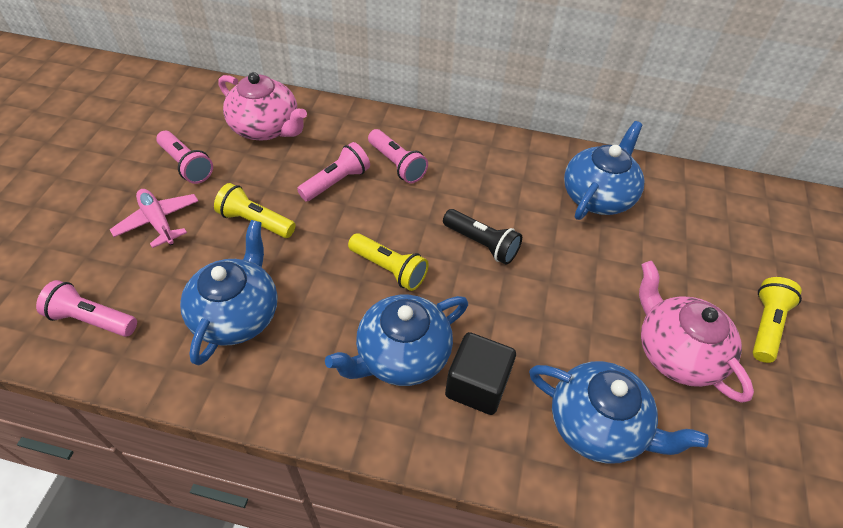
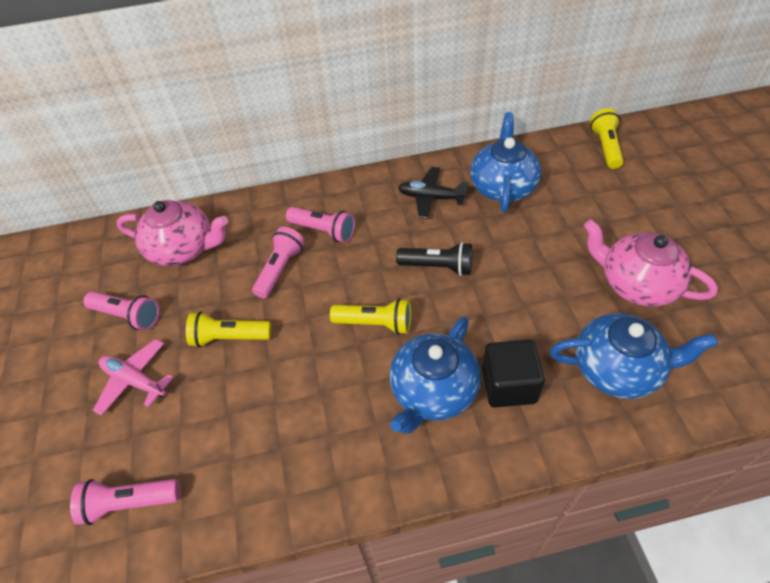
camera: 20 degrees left, 0 degrees up
blue teapot [180,220,278,366] -> none
yellow flashlight [753,277,802,363] -> yellow flashlight moved to [590,108,624,169]
none -> black plane [398,167,469,219]

